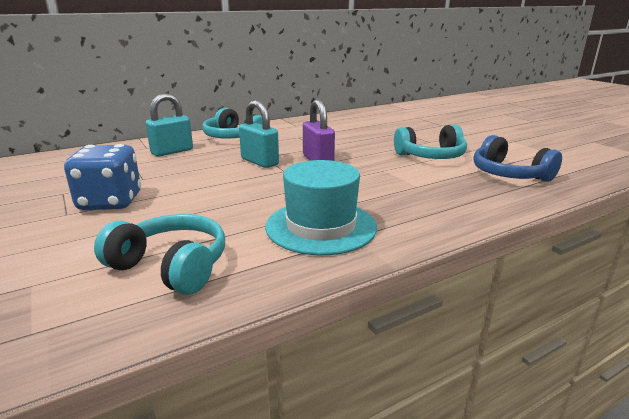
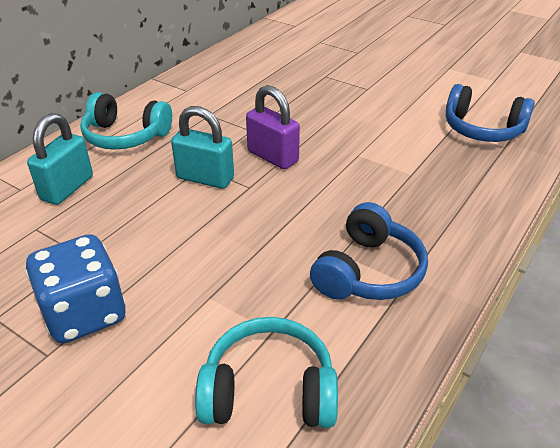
camera: 25 degrees left, 15 degrees up
turquoise hat [265,160,377,255] -> blue headphones [310,202,428,300]
turquoise headphones [394,125,467,159] -> none

